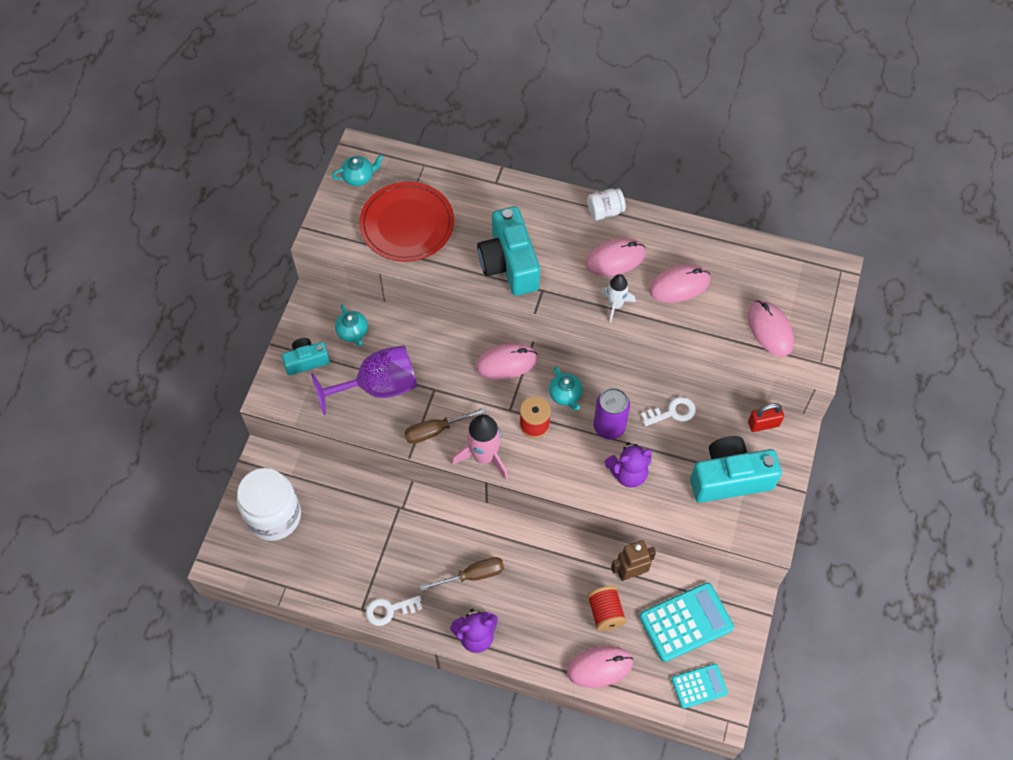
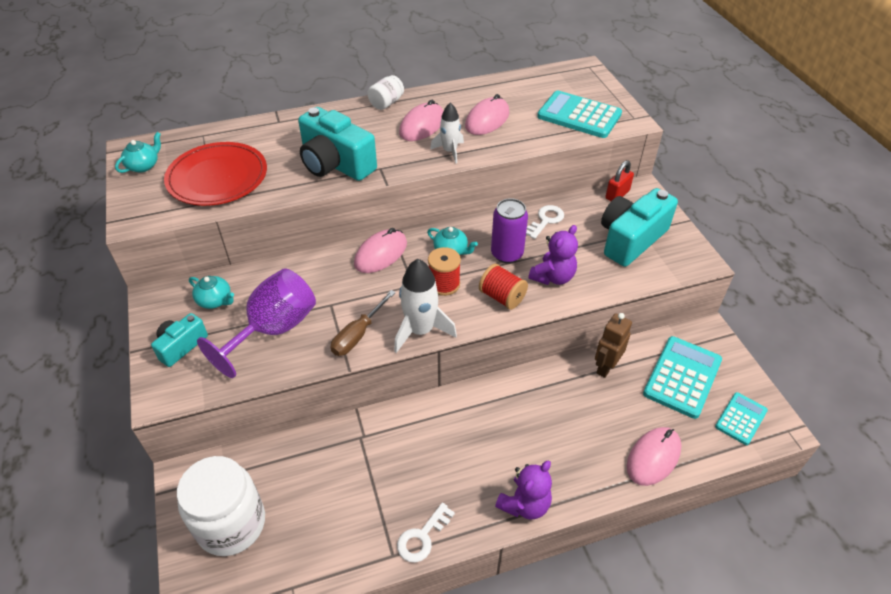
camera: 35 degrees left, 15 degrees down
brown screwdriver [420,557,504,591] -> none
pink rocket [452,414,508,480] -> white rocket [394,259,457,353]
red spool [587,586,627,631] -> red spool moved to [479,264,528,310]
pink mouse [748,300,794,357] -> turquoise calculator [537,91,622,138]

